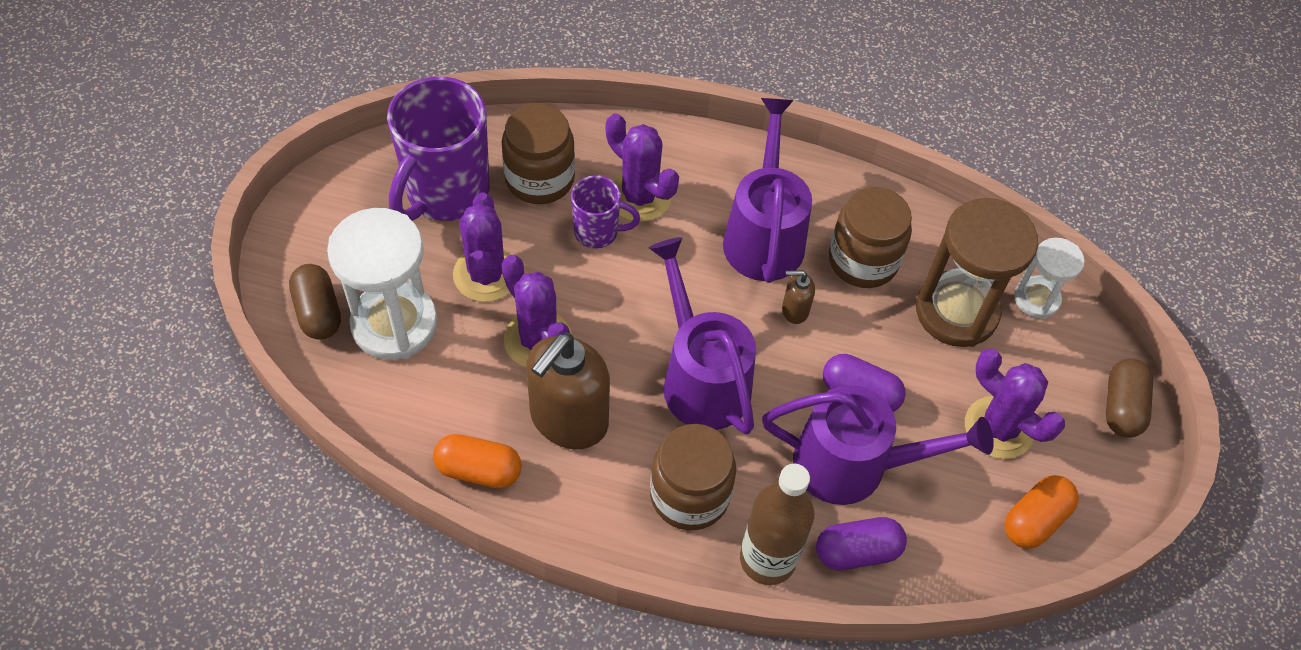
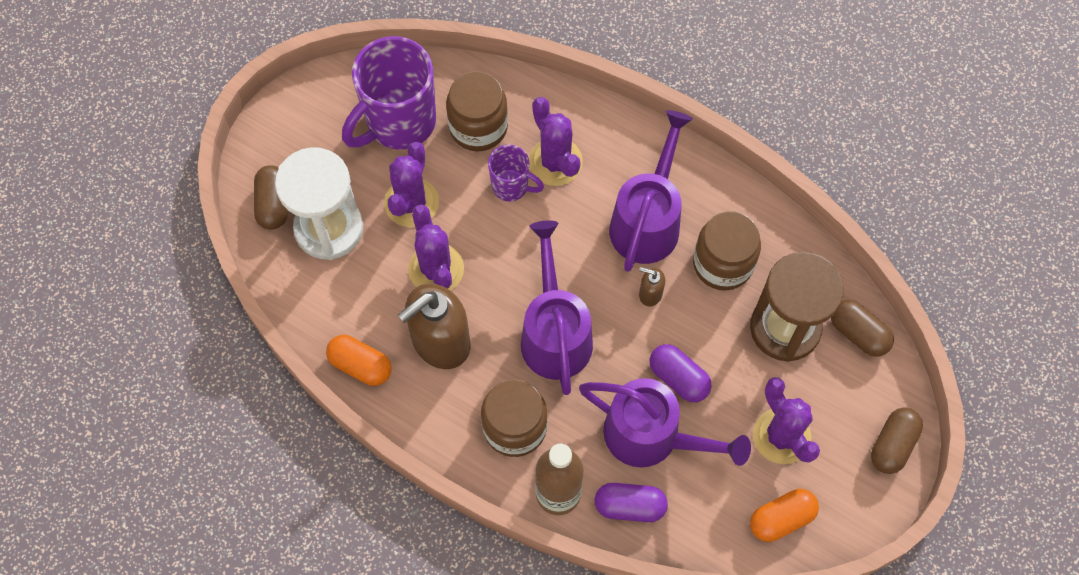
camera: 20 degrees right, 10 degrees up
white hourglass [1014,238,1085,319] -> brown capsule [831,300,894,357]

